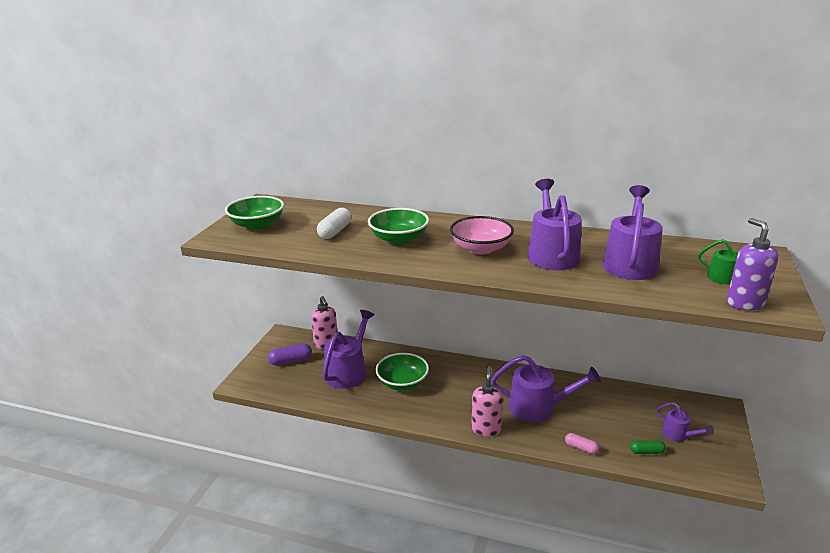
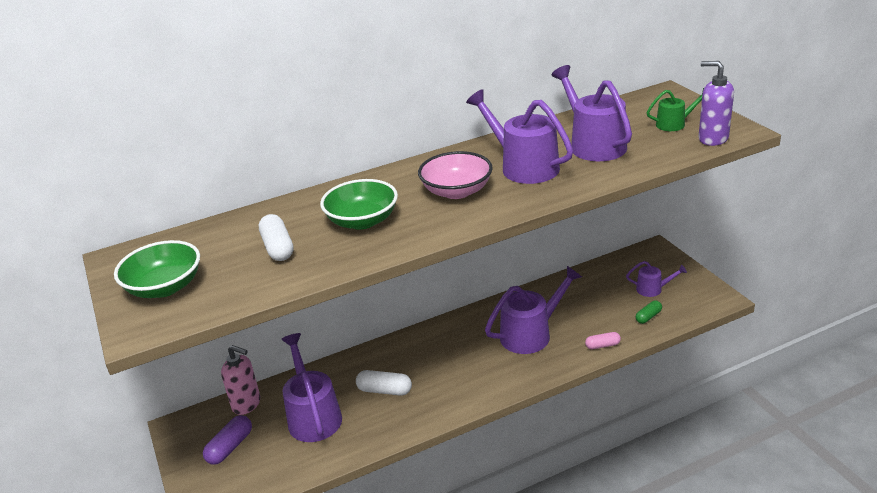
camera: 40 degrees left, 5 degrees up
green bowl [376,353,429,391] -> white capsule [356,370,412,396]
pink soap dispenser [471,366,503,437] -> none

